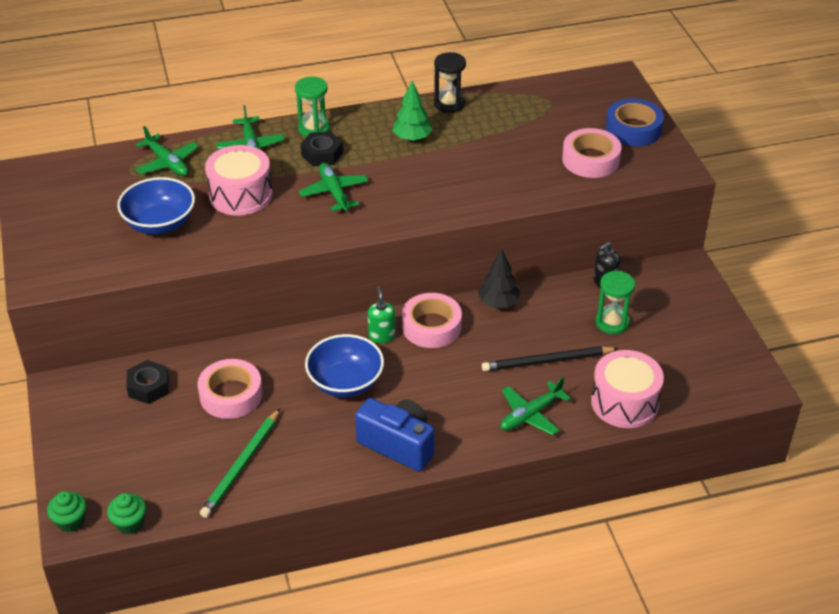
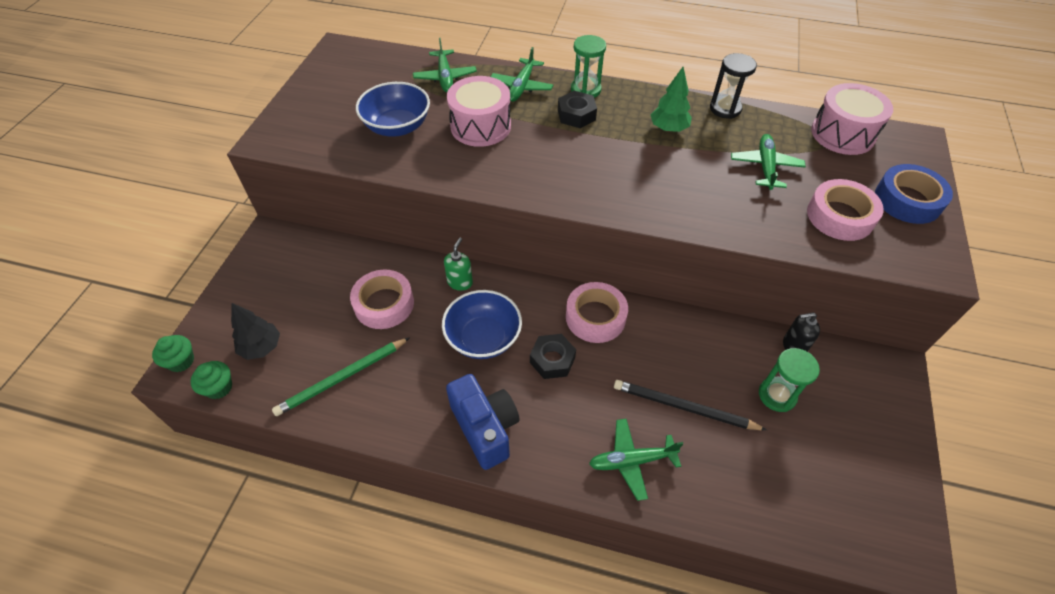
camera: 30 degrees right, 10 degrees up
black nut [126,360,169,404] -> black nut moved to [530,334,576,379]
green plane [299,163,368,211] -> green plane moved to [731,134,806,190]
green soap dispenser [368,287,396,343] -> green soap dispenser moved to [444,238,473,291]
black tree [478,249,520,308] -> black tree moved to [231,303,280,360]
pink drum [591,350,664,428] -> pink drum moved to [811,83,893,155]

